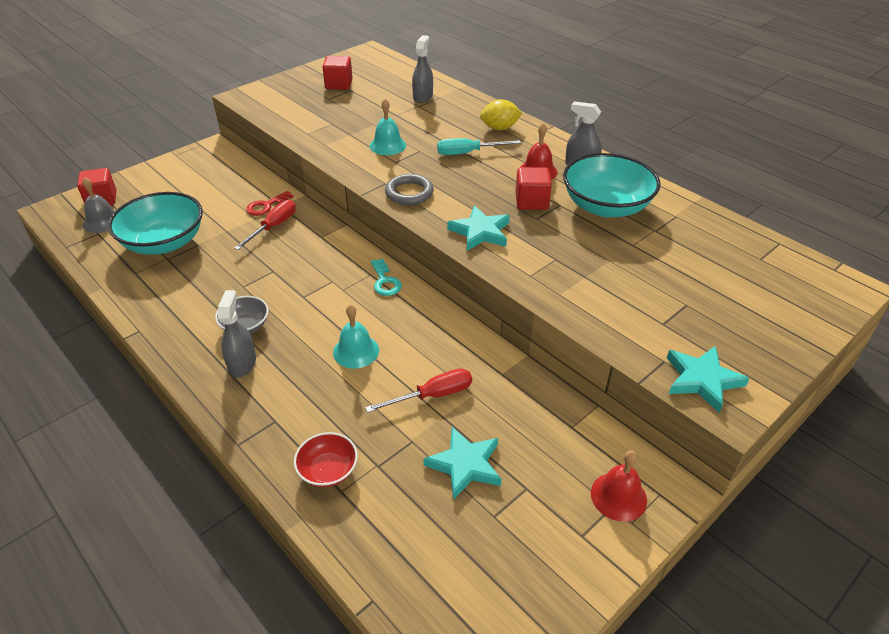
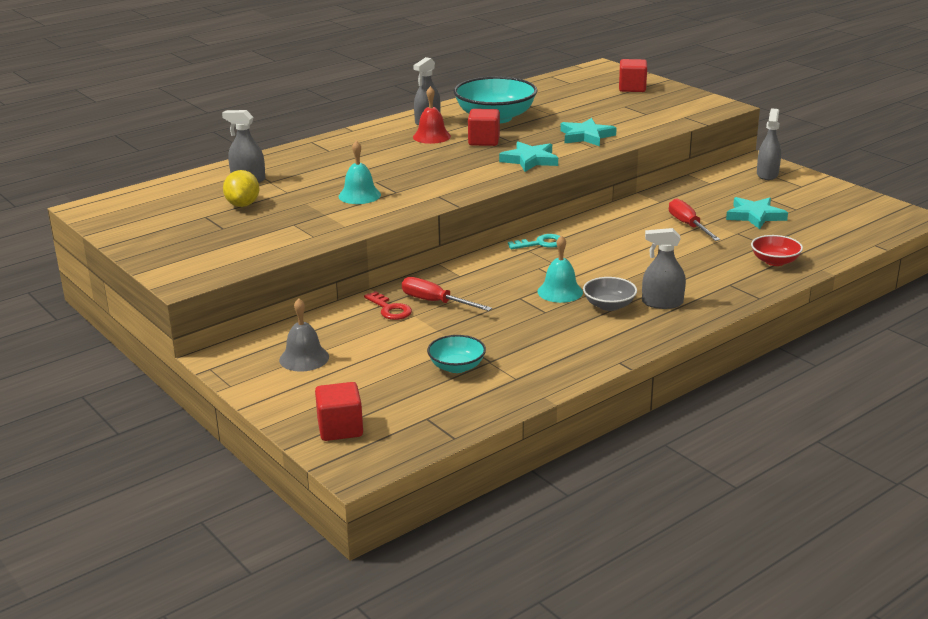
camera: 85 degrees left, 15 degrees down
grey bell [82,177,115,233] -> grey bell moved to [279,298,329,371]
turquoise bowl [108,192,203,255] -> turquoise bowl [427,335,486,373], size x0.51
red cube [322,56,353,90] -> red cube moved to [619,59,647,92]
turquoise bell [333,305,379,369] -> turquoise bell moved to [538,235,583,303]
grey ring [385,174,434,205] -> none
turquoise screwdriver [437,138,521,155] -> none
yellow lemon [480,99,522,130] -> yellow lemon moved to [223,170,260,207]
red bell [591,450,647,522] -> grey spray bottle [757,108,781,180]
turquoise star [667,346,750,413] -> turquoise star moved to [560,118,617,146]

